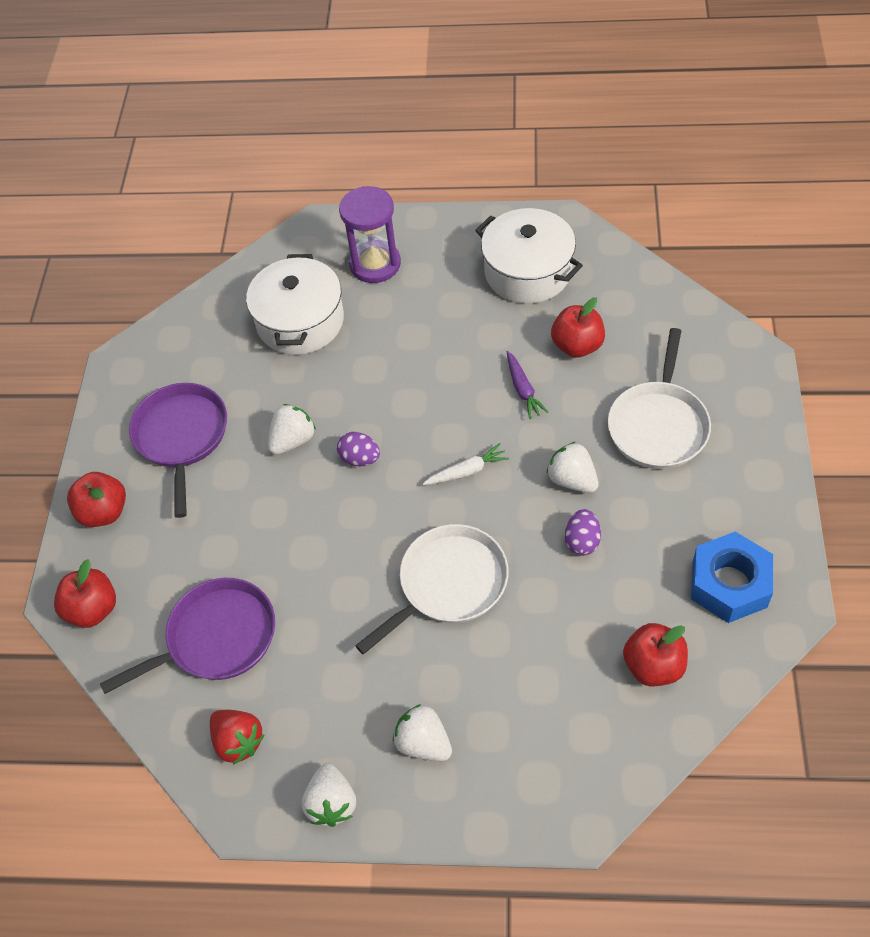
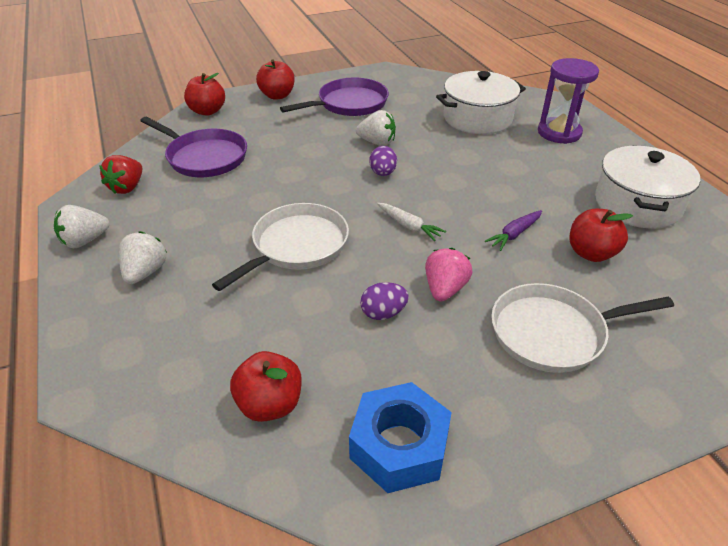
camera: 60 degrees right, 15 degrees down
white pan [355,524,509,654] -> white pan turned 75 degrees counterclockwise [212,203,349,291]
white strawberry [547,442,599,493] -> pink strawberry [425,248,473,301]

